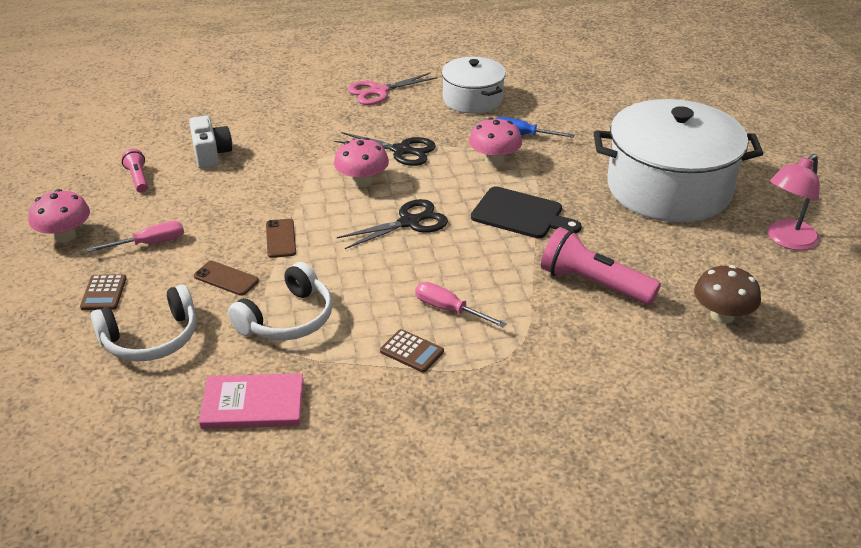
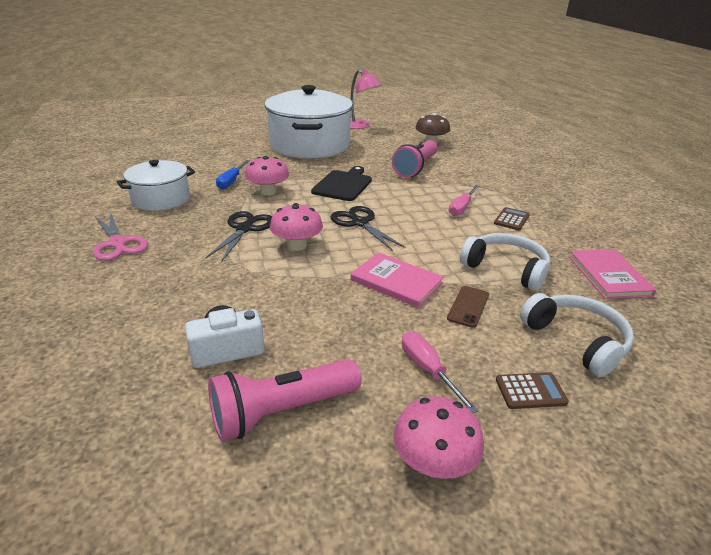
camera: 95 degrees left, 5 degrees down
pink flashlight [122,149,148,193] -> pink flashlight [208,359,362,441], size x1.89
brown phone [266,219,296,258] -> pink book [350,252,444,308]

